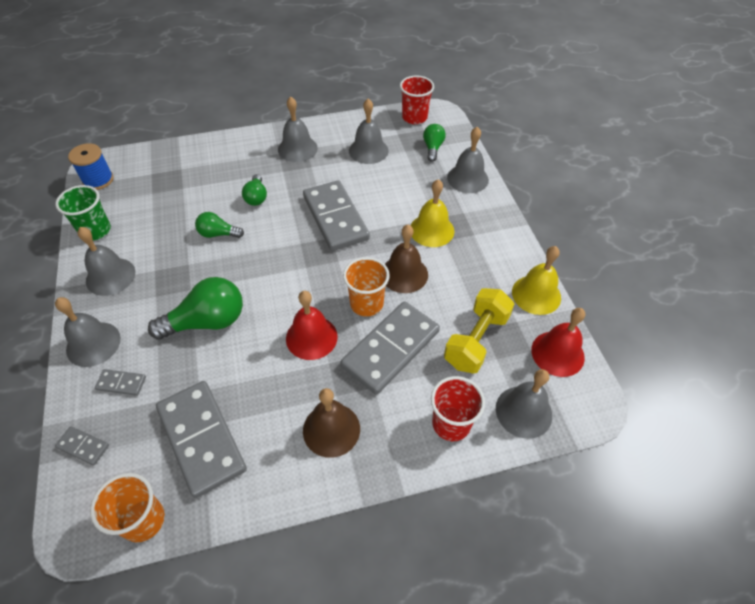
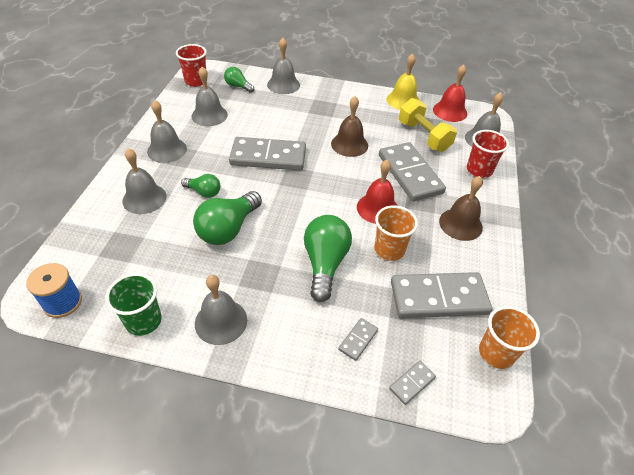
camera: 65 degrees left, 5 degrees down
grey bell [55,297,121,367] -> grey bell moved to [122,148,167,214]
green light bulb [195,212,244,238] -> green light bulb [193,191,262,245], size x1.80
orange cup [343,257,390,317] -> orange cup moved to [375,205,418,261]
yellow bell [410,179,454,247] -> none

